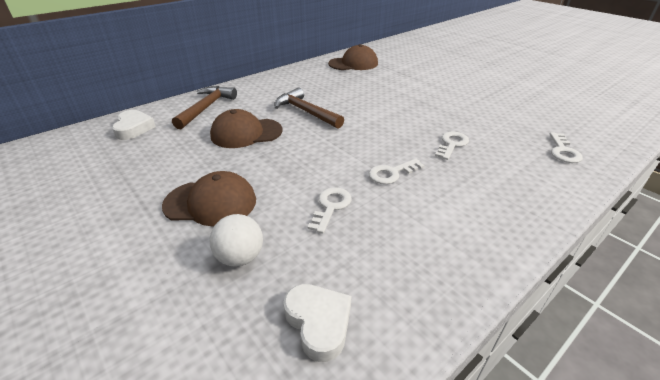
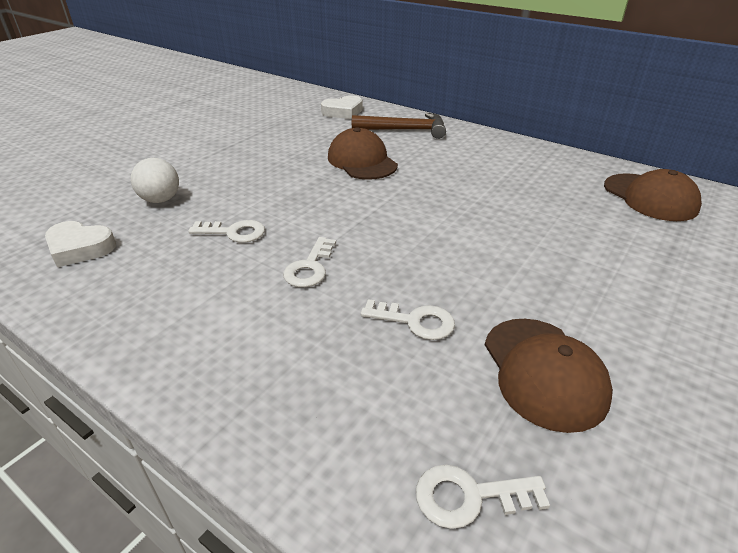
camera: 75 degrees right, 0 degrees up
brown cap [162,171,256,226] -> brown cap moved to [485,319,613,433]
brown hammer [274,87,344,128] -> none
white heart [283,284,351,362] -> white heart turned 60 degrees clockwise [45,221,116,267]
white key [369,159,425,184] -> white key turned 120 degrees counterclockwise [283,237,336,287]

